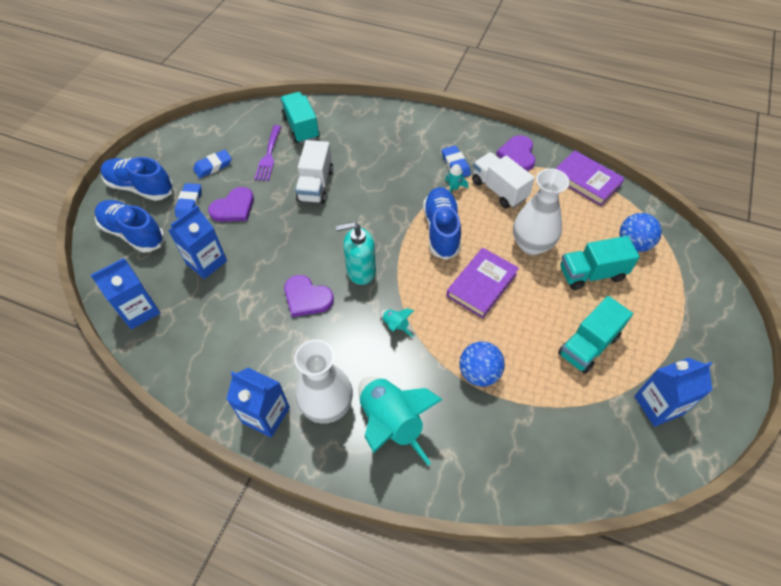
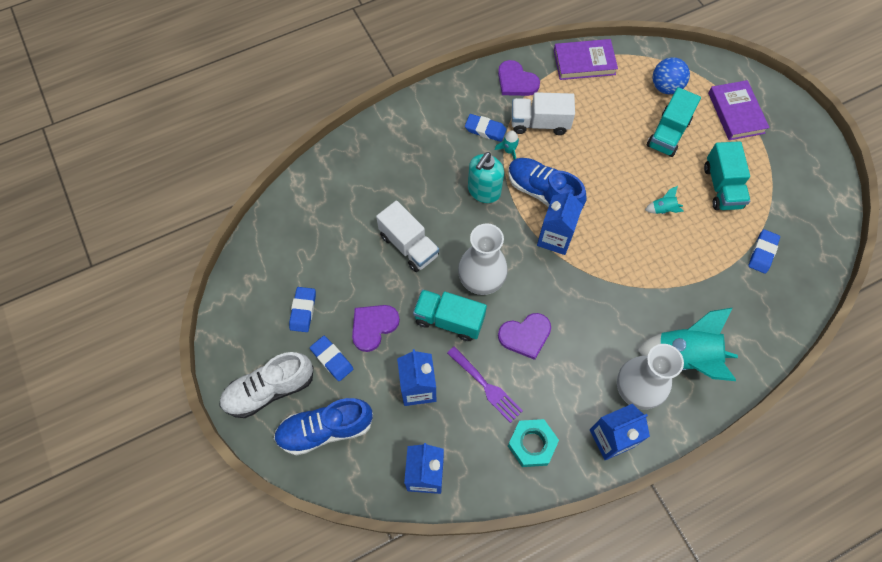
camera: 50 degrees left, 10 degrees up
blue shoe [100,157,173,201] -> white shoe [219,352,313,418]
purple heart [208,187,254,222] -> purple heart turned 135 degrees counterclockwise [352,305,400,352]
purple fork [254,125,281,181] -> purple fork moved to [447,346,523,423]
turquoise truck [280,92,320,144] -> turquoise truck moved to [413,289,487,341]
turquoise soap dispenser [336,222,376,285] -> turquoise soap dispenser moved to [468,152,504,203]
turquoise rocket [381,308,414,337] -> turquoise rocket moved to [645,186,684,214]
purple book [446,248,519,318] -> purple book moved to [708,80,770,140]
blue ball [459,341,505,387] -> none
white vase [513,168,570,255] -> white vase moved to [458,223,508,295]
blue carton [634,358,713,427] -> blue carton moved to [537,189,583,255]
none -> turquoise nut [508,419,559,467]
none -> blue eraser [748,229,780,274]

